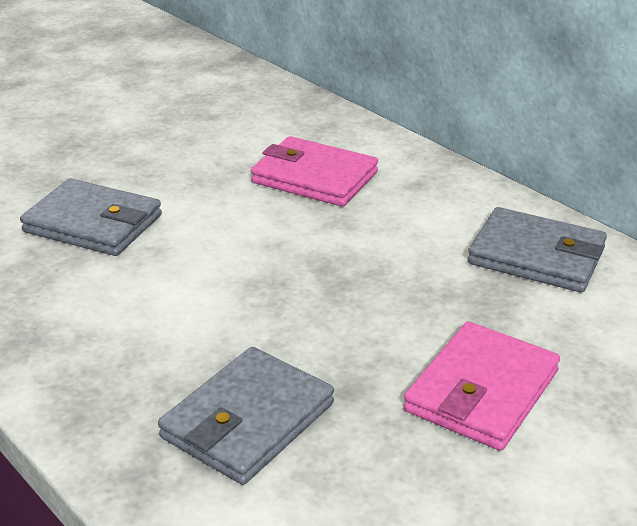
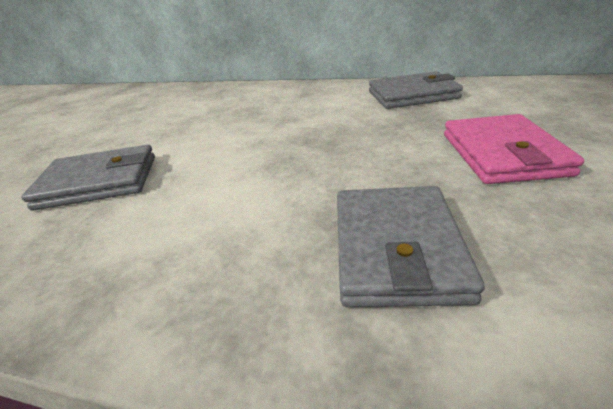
camera: 30 degrees left, 0 degrees up
pink wallet [251,136,378,207] -> none

